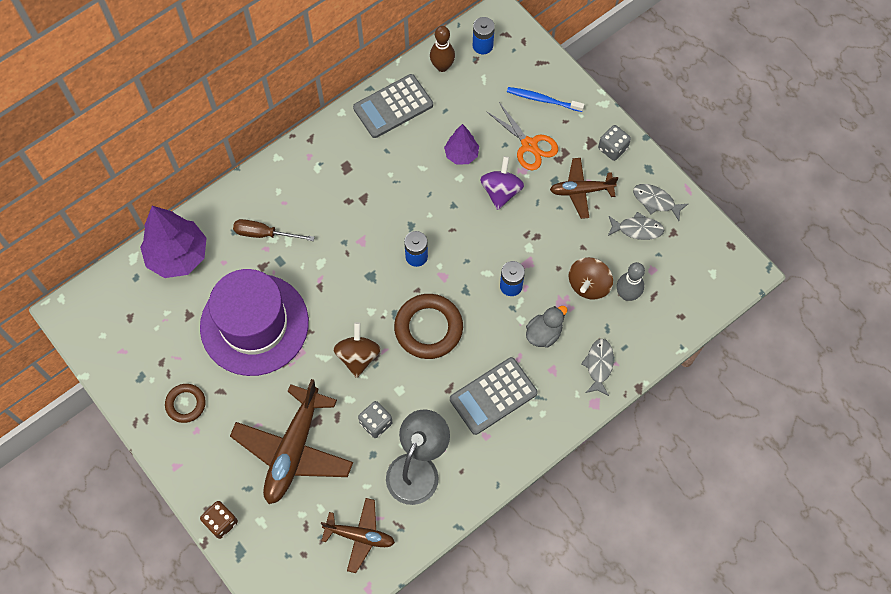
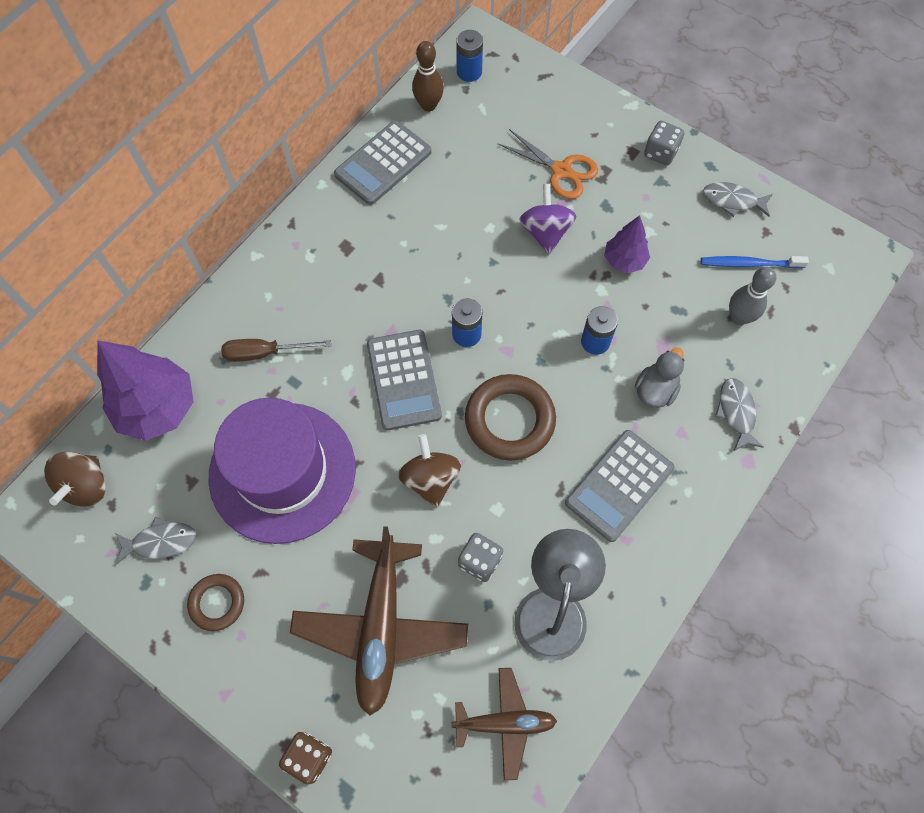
camera: 15 degrees left, 0 degrees up
purple tree [444,124,479,165] -> purple tree moved to [604,215,650,273]
blue toothbrush [507,87,584,112] -> blue toothbrush moved to [701,256,809,268]
brown plane [550,158,618,219] -> none
brown spinning top [569,257,613,299] -> brown spinning top moved to [44,452,106,507]
grey fish [608,212,664,240] -> grey fish moved to [115,517,197,565]
none -> grey calculator [367,330,442,431]

